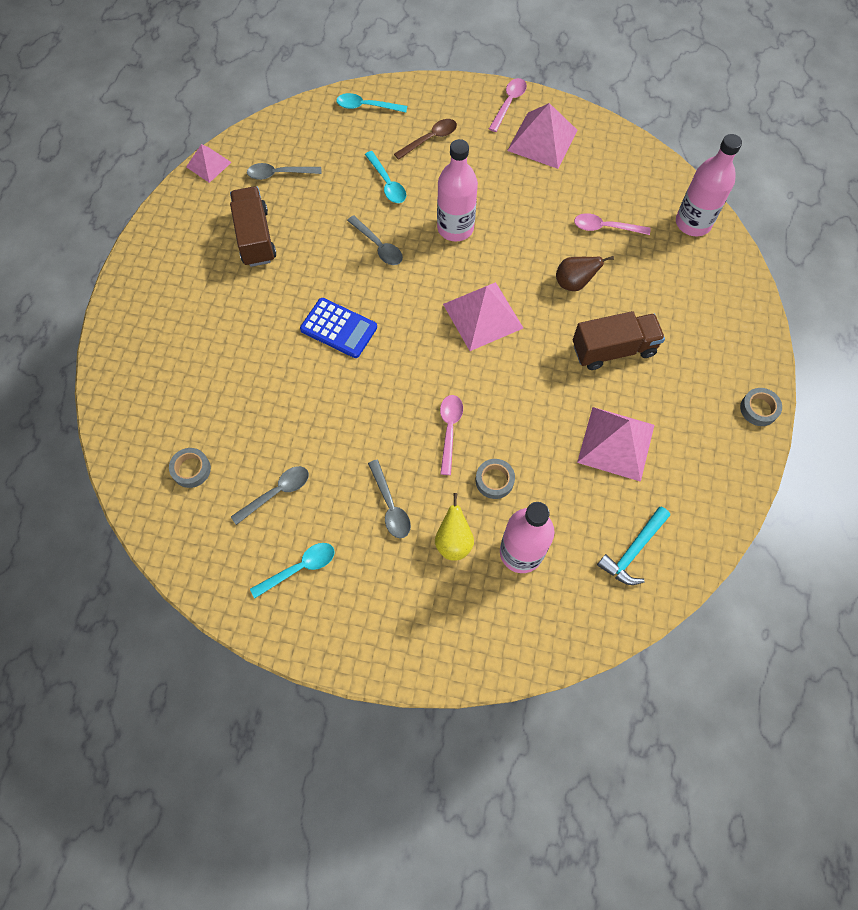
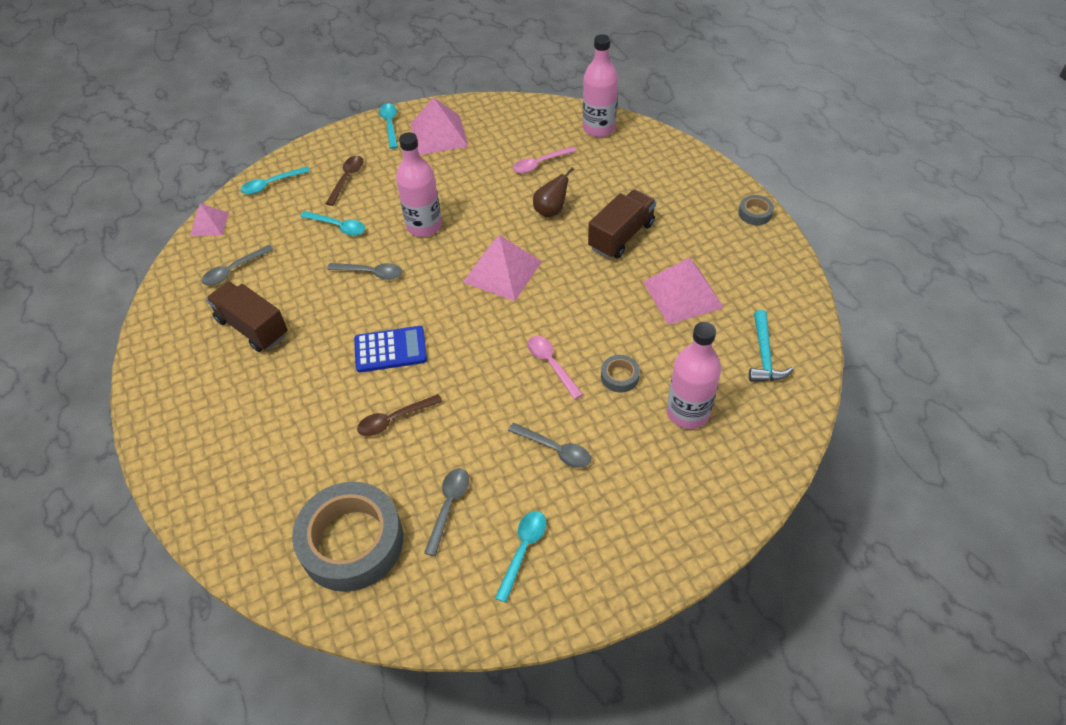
camera: 35 degrees left, 15 degrees down
grey tape [169,448,211,488] -> grey tape [292,482,403,592], size x2.38
pink pyramid [186,144,232,183] -> pink pyramid moved to [190,203,229,236]
yellow pear [435,493,474,561] -> none
pink spoon [489,78,527,132] -> turquoise spoon [379,104,398,149]
none -> brown spoon [357,394,442,436]

